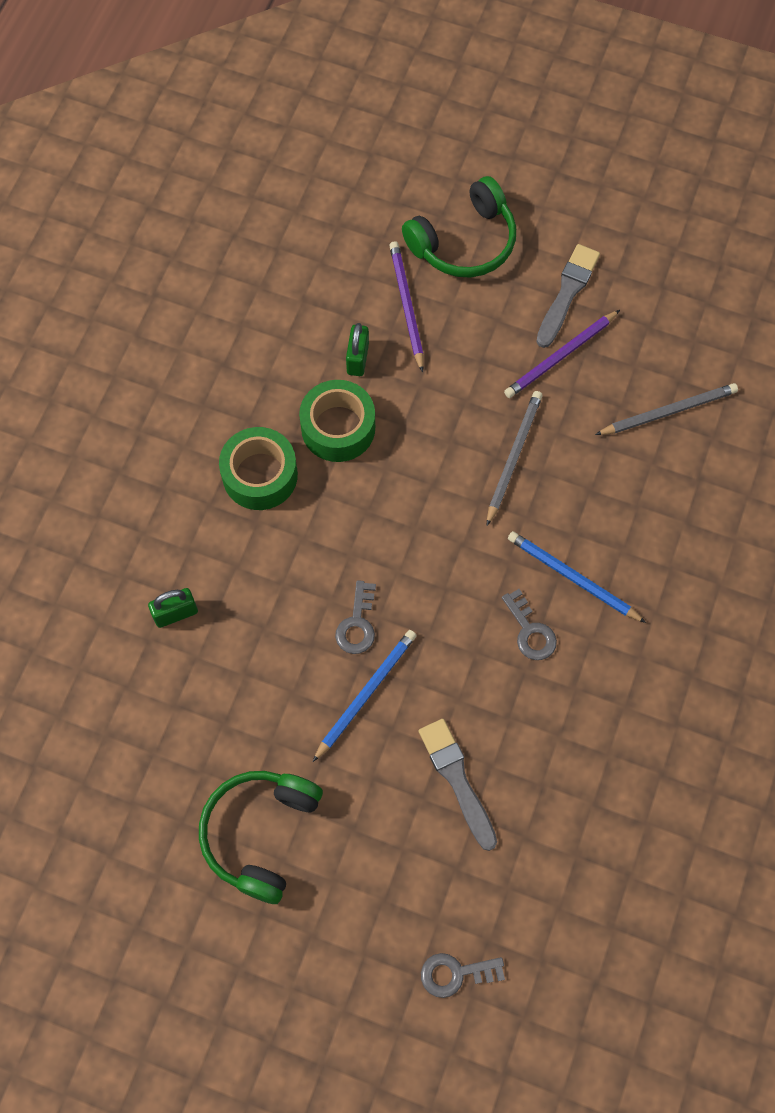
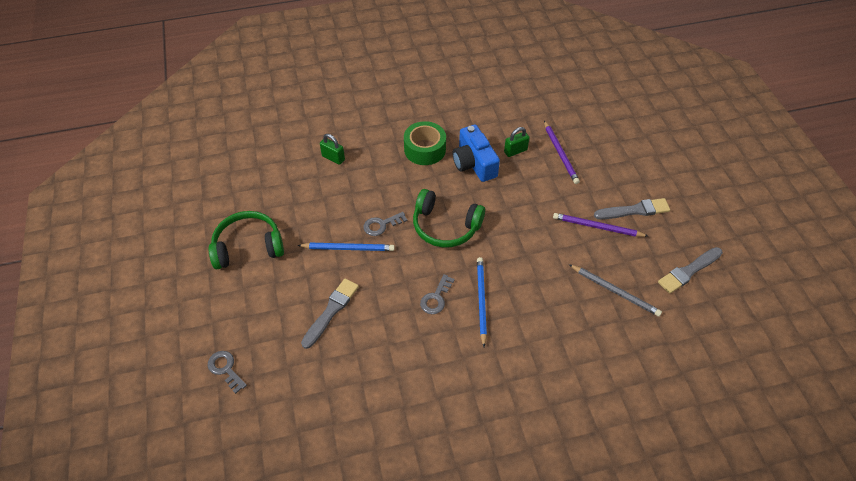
camera: 55 degrees right, 15 degrees down
green tape [299,380,375,462] -> blue camera [453,125,500,182]
purple pencil [389,241,424,372] -> purple pencil turned 120 degrees clockwise [544,121,580,184]
green headphones [402,176,516,277] -> green headphones moved to [413,189,485,247]
grey pencil [487,391,543,526] -> none
none -> grey brush [658,247,723,294]

